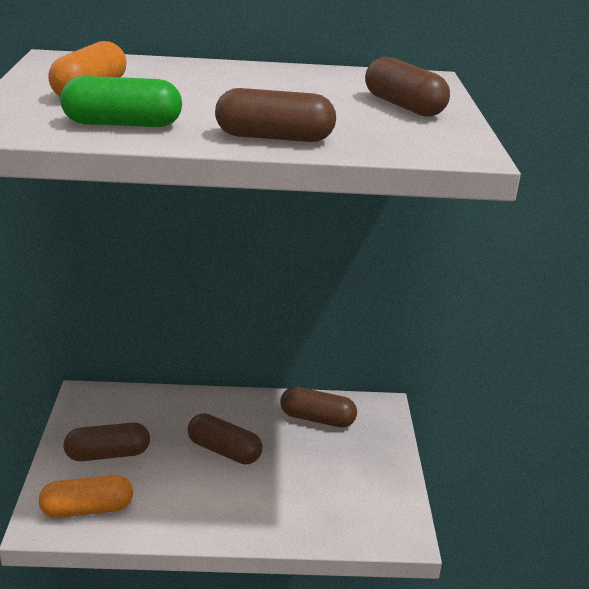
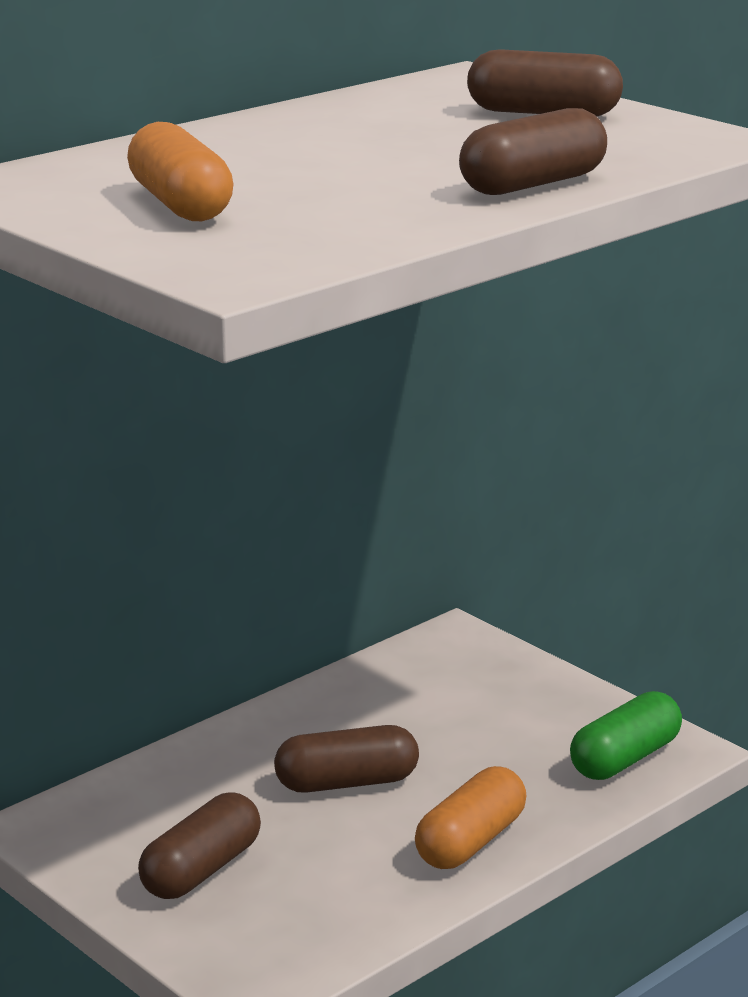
camera: 40 degrees left, 5 degrees down
orange capsule [39,475,133,518] -> orange capsule moved to [415,766,526,869]
green capsule [60,76,182,127] -> green capsule moved to [570,691,682,780]
brown capsule [280,387,357,428] -> none

